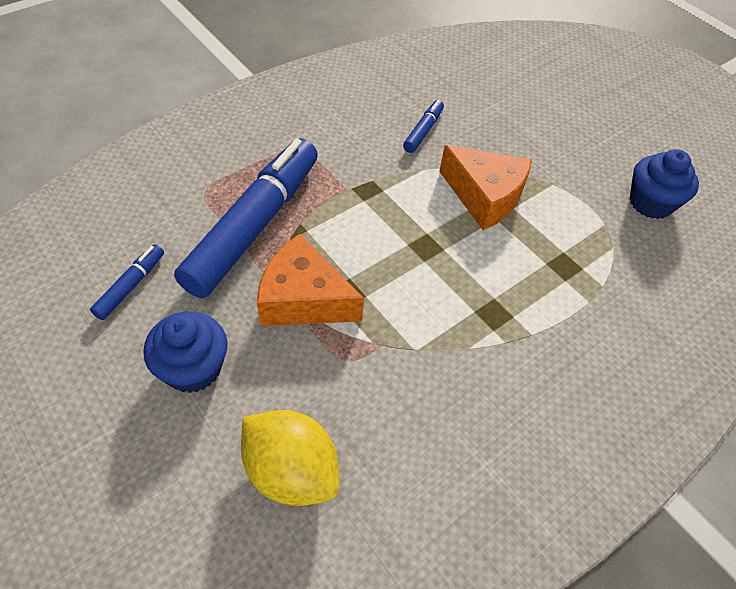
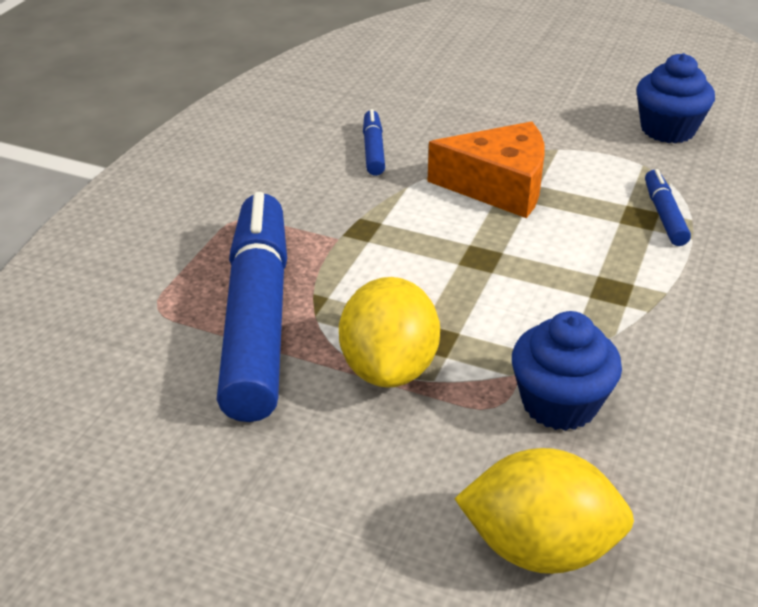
camera: 25 degrees left, 15 degrees down
blue marker [90,244,164,320] -> blue marker moved to [645,169,691,246]
blue cupcake [143,311,228,393] -> blue cupcake moved to [512,311,622,431]
orange cheese [257,234,364,326] -> yellow lemon [339,277,440,388]

